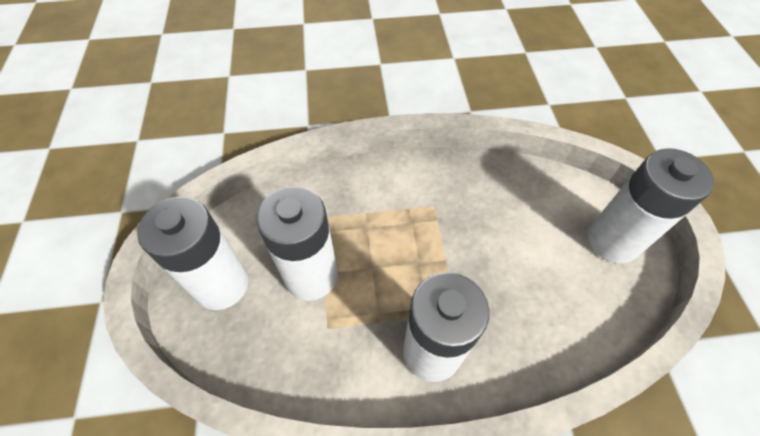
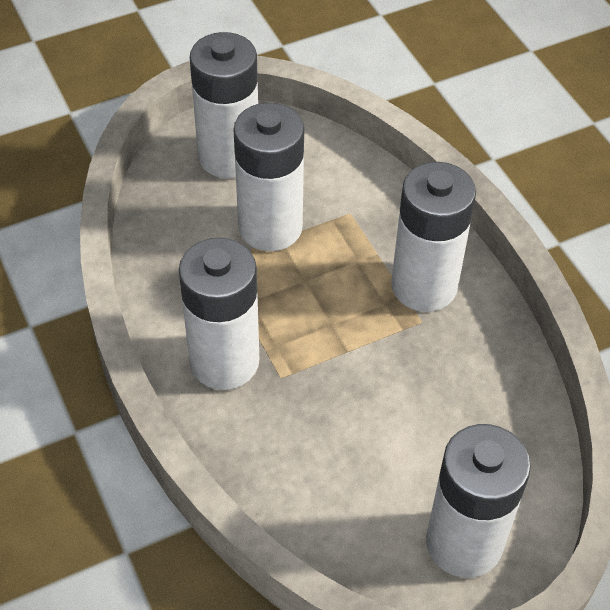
camera: 70 degrees right, 5 degrees down
none -> white battery [391,162,476,312]

